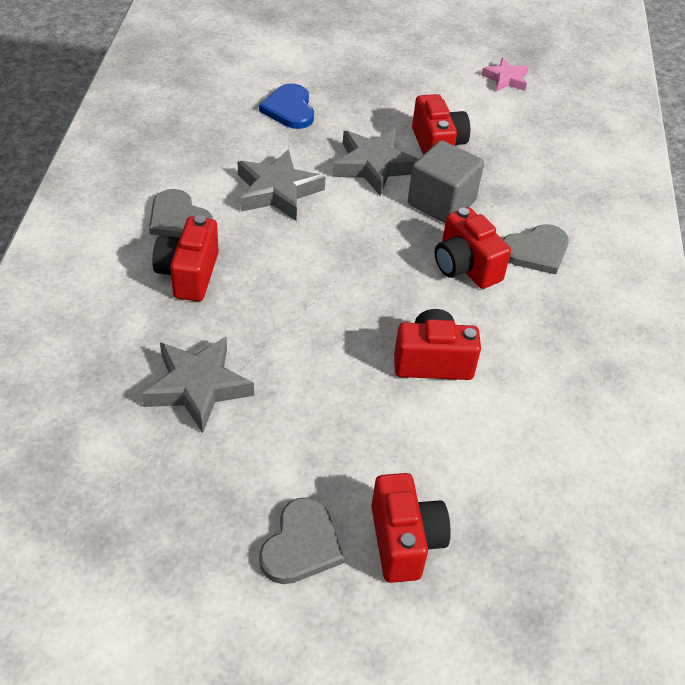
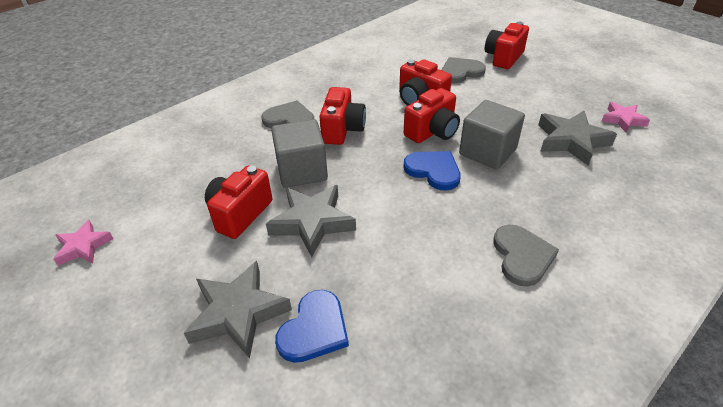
camera: 135 degrees left, 5 degrees down
red camera [152,215,219,301] -> red camera moved to [404,88,460,143]
grey star [238,149,326,221] -> grey star moved to [184,261,292,359]
grey heart [259,497,344,584] -> grey heart moved to [441,57,486,83]
none -> blue heart [403,151,461,191]
none -> grey cube [459,100,525,169]
none -> pink star [601,102,650,132]

